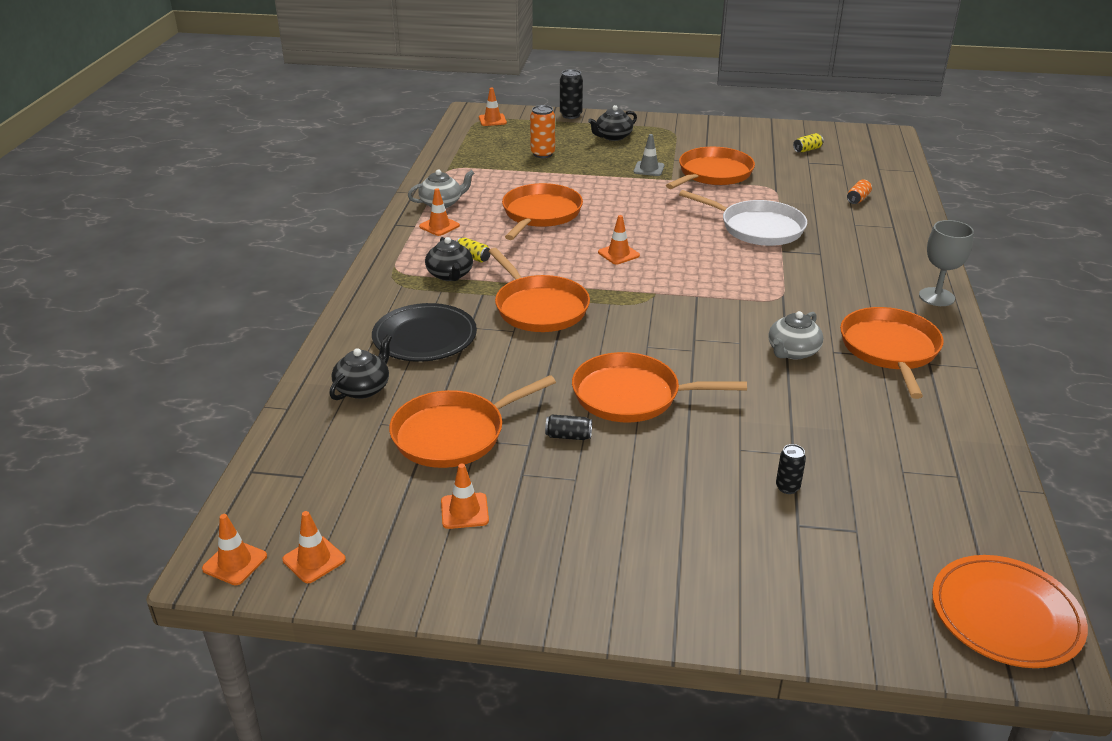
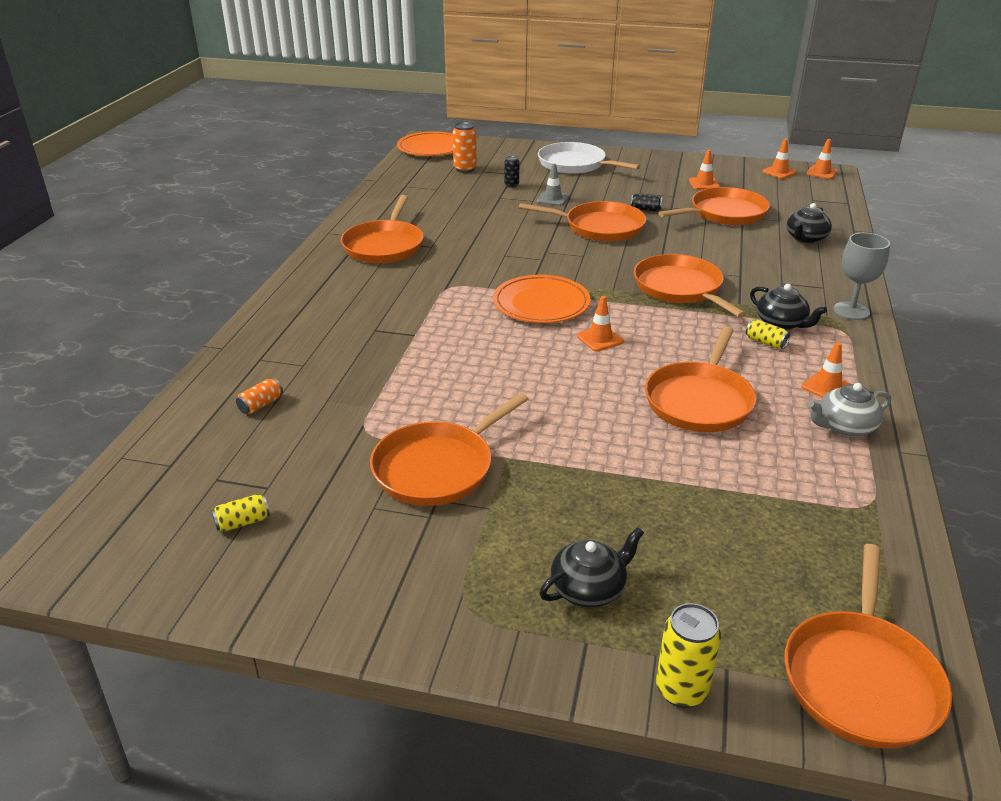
camera: 175 degrees left, 0 degrees up
black plate [372,303,477,362] -> none
black teapot [425,237,473,281] -> black teapot turned 150 degrees clockwise [750,284,827,330]
orange traffic cone [479,88,507,126] -> orange pan [785,544,952,749]
orange can [530,105,555,158] -> orange can moved to [453,122,477,173]
black can [560,69,583,119] -> yellow can [656,603,721,708]
grey traffic cone [633,134,665,176] -> grey traffic cone moved to [537,164,569,206]
white pan [679,190,807,246] -> white pan moved to [538,142,640,174]
grey teapot [768,311,823,360] -> none
grey goblet [919,220,974,306] -> grey goblet moved to [833,233,890,320]
none -> orange plate [493,275,590,323]

